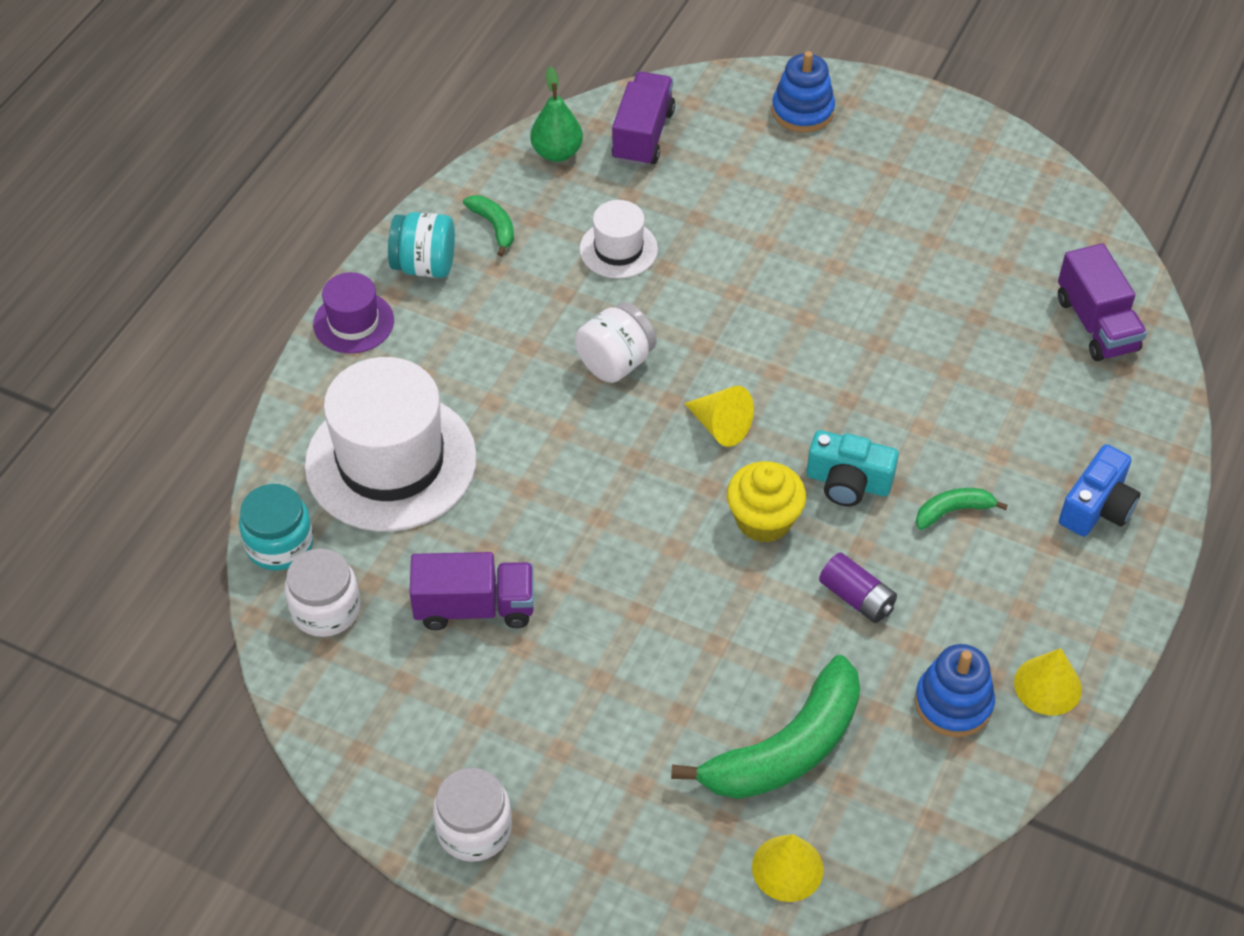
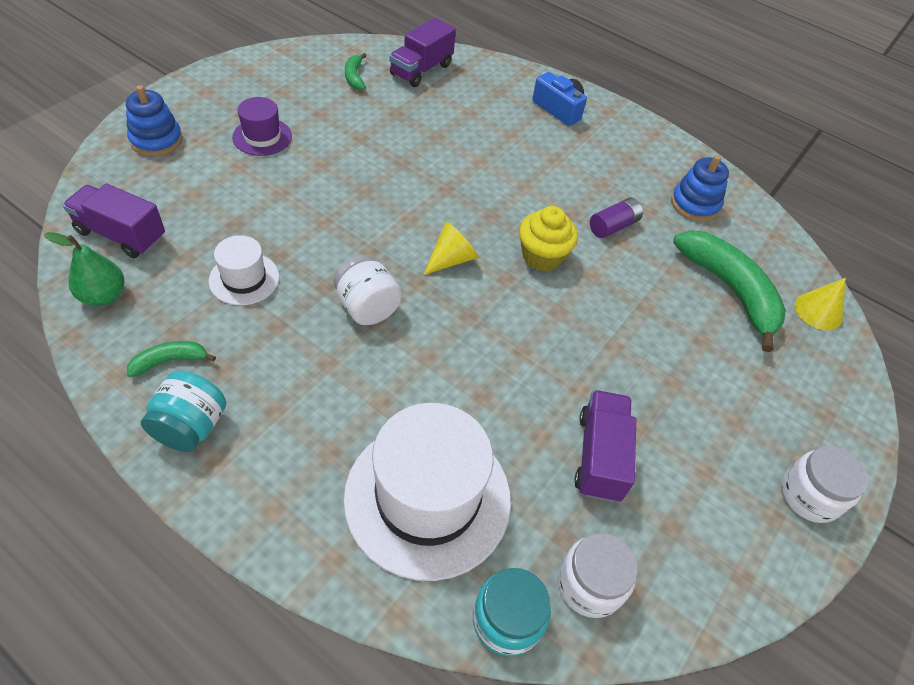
camera: 85 degrees left, 0 degrees up
purple hat [313,272,394,353] -> purple hat moved to [232,97,292,156]
turquoise camera [806,430,899,506] -> none
green banana [916,488,1008,530] -> green banana moved to [345,53,366,91]
yellow cone [1014,648,1082,716] -> none
purple truck [1058,243,1147,361] -> purple truck turned 135 degrees clockwise [389,17,456,87]

